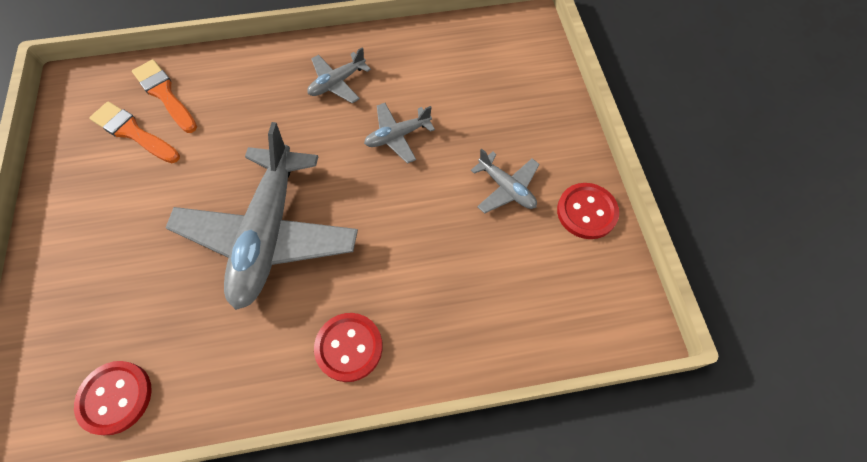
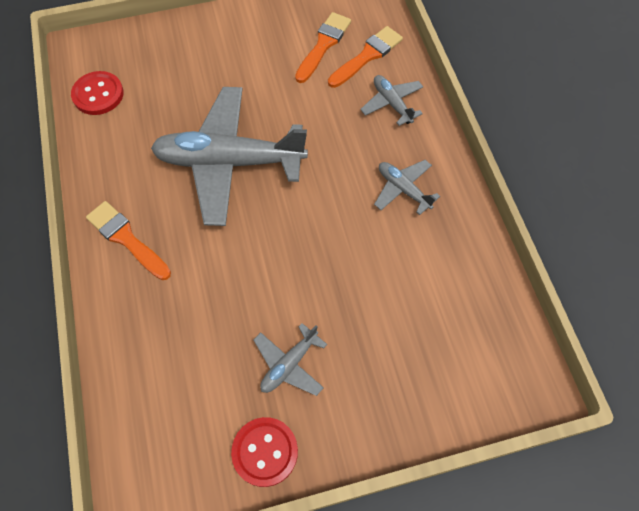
camera: 85 degrees right, 0 degrees up
red button [314,313,383,382] -> orange brush [86,201,171,280]
grey plane [364,103,435,164] -> grey plane moved to [360,75,423,126]

